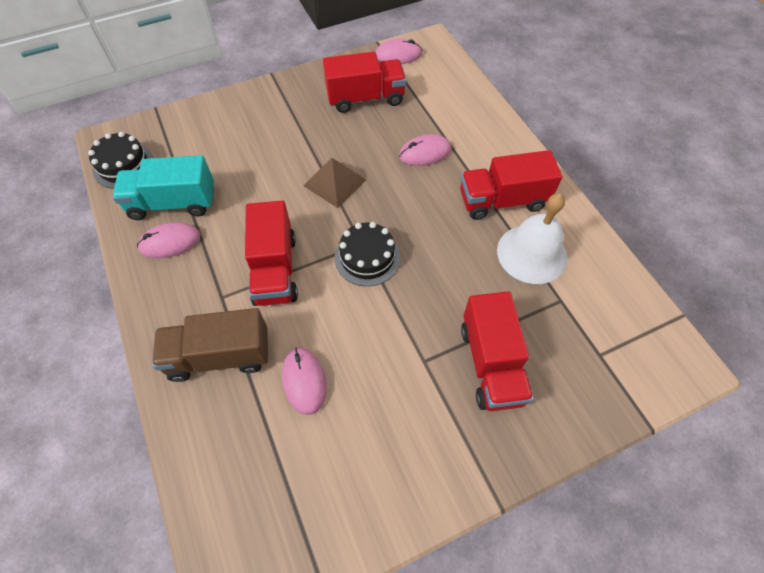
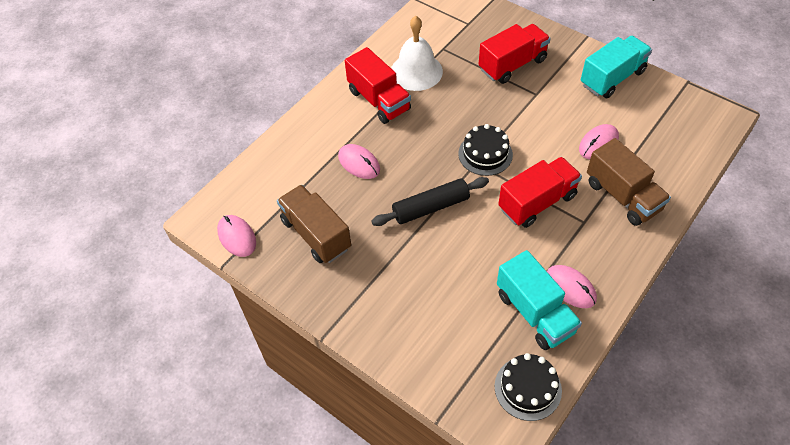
camera: 115 degrees left, 5 degrees down
brown pyramid [303,158,366,208] -> black rolling pin [371,177,489,226]
red truck [323,52,406,113] -> brown truck [277,185,351,263]
none -> turquoise truck [581,36,652,98]

